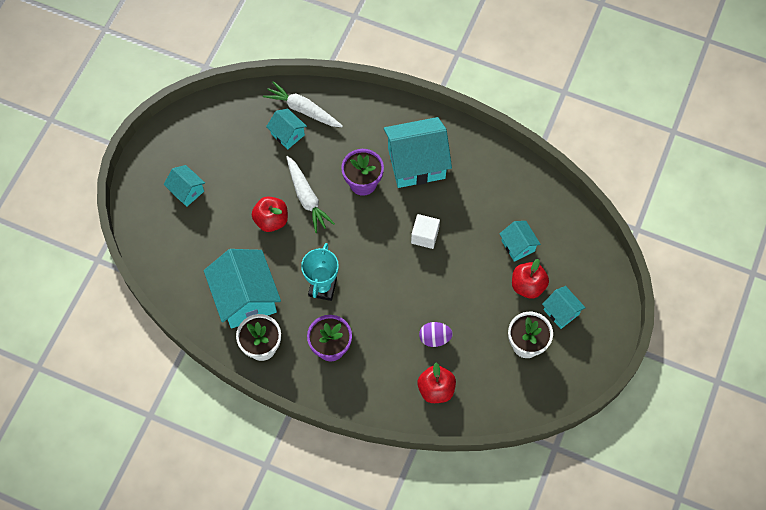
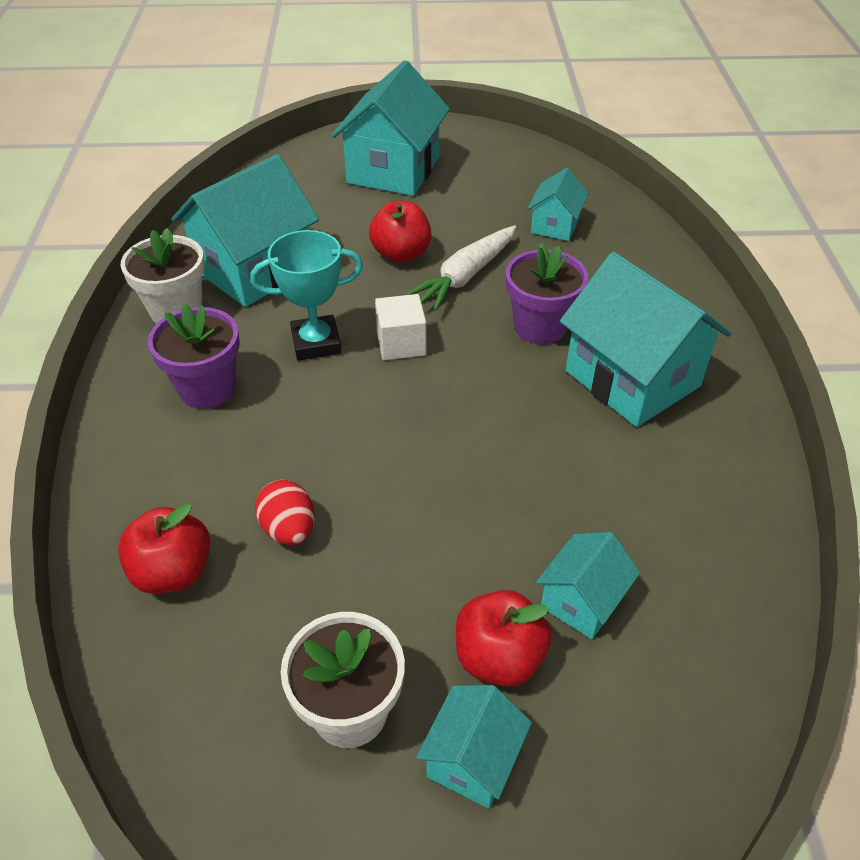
camera: 65 degrees right, 20 degrees down
turquoise house [164,165,205,207] -> turquoise house [332,60,450,196], size x1.95
white carrot [263,81,343,127] -> none
white cube [411,214,440,249] -> white cube moved to [375,294,426,360]
purple egg [419,322,453,347] -> red egg [255,480,314,545]

